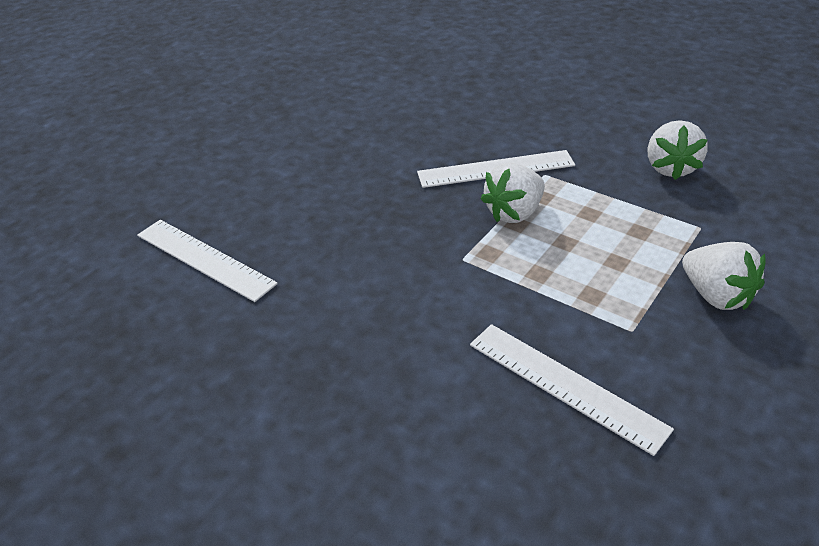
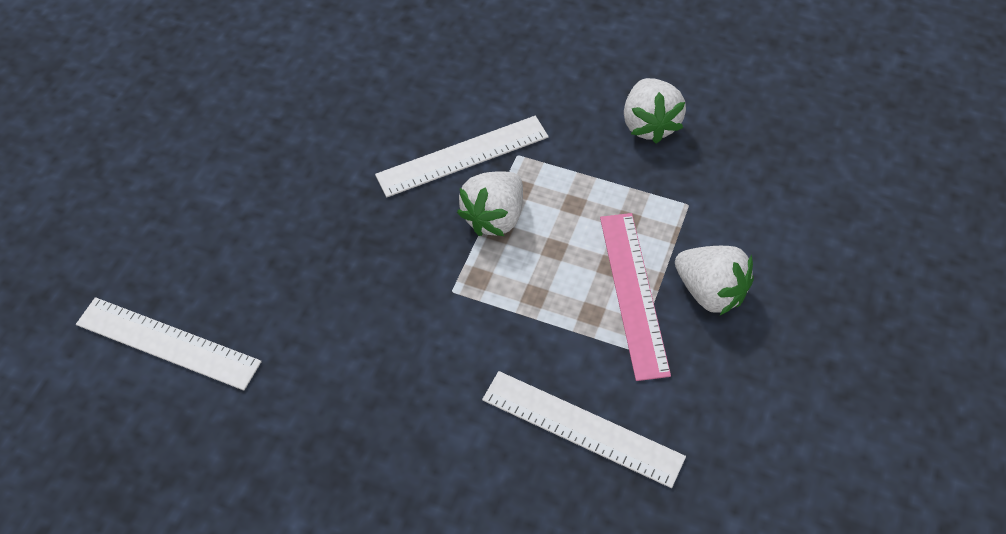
camera: 15 degrees left, 15 degrees up
none -> pink ruler [600,213,671,381]

